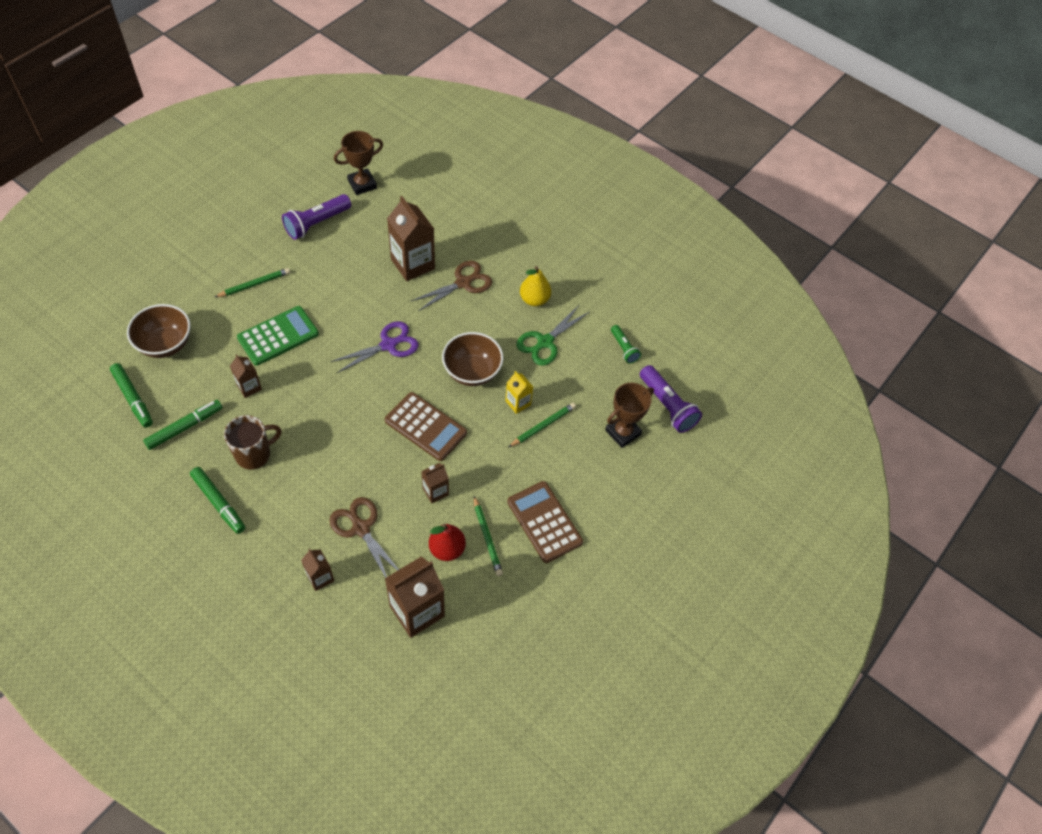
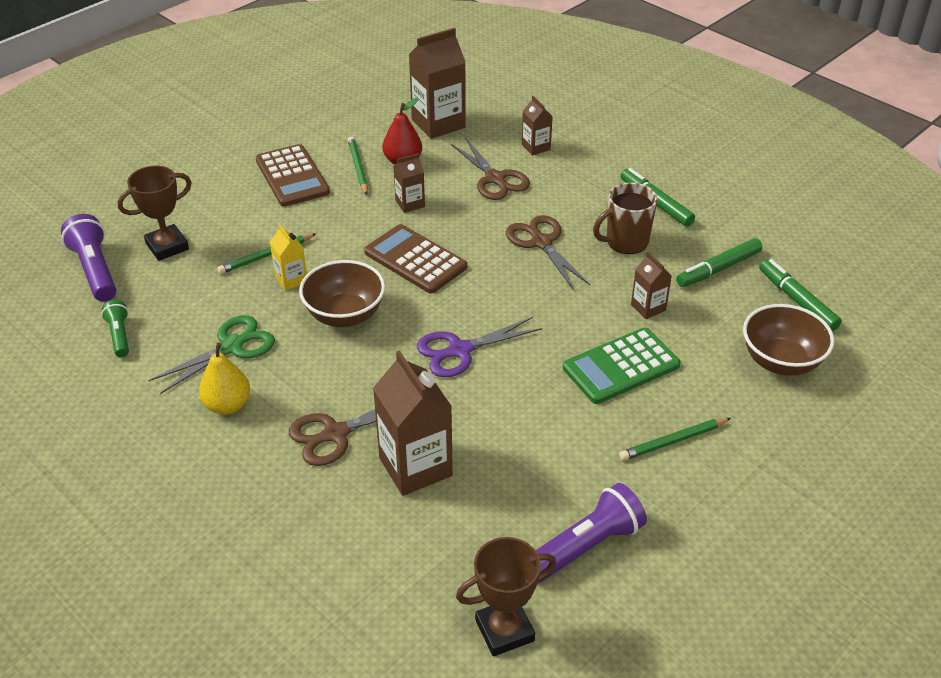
camera: 170 degrees left, 15 degrees down
none -> brown scissors [506,215,590,289]

